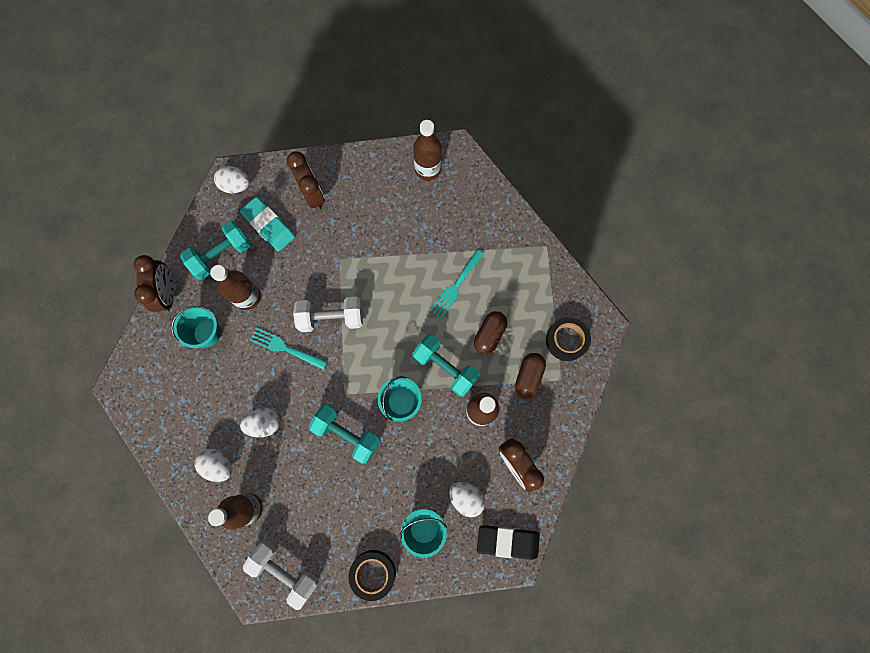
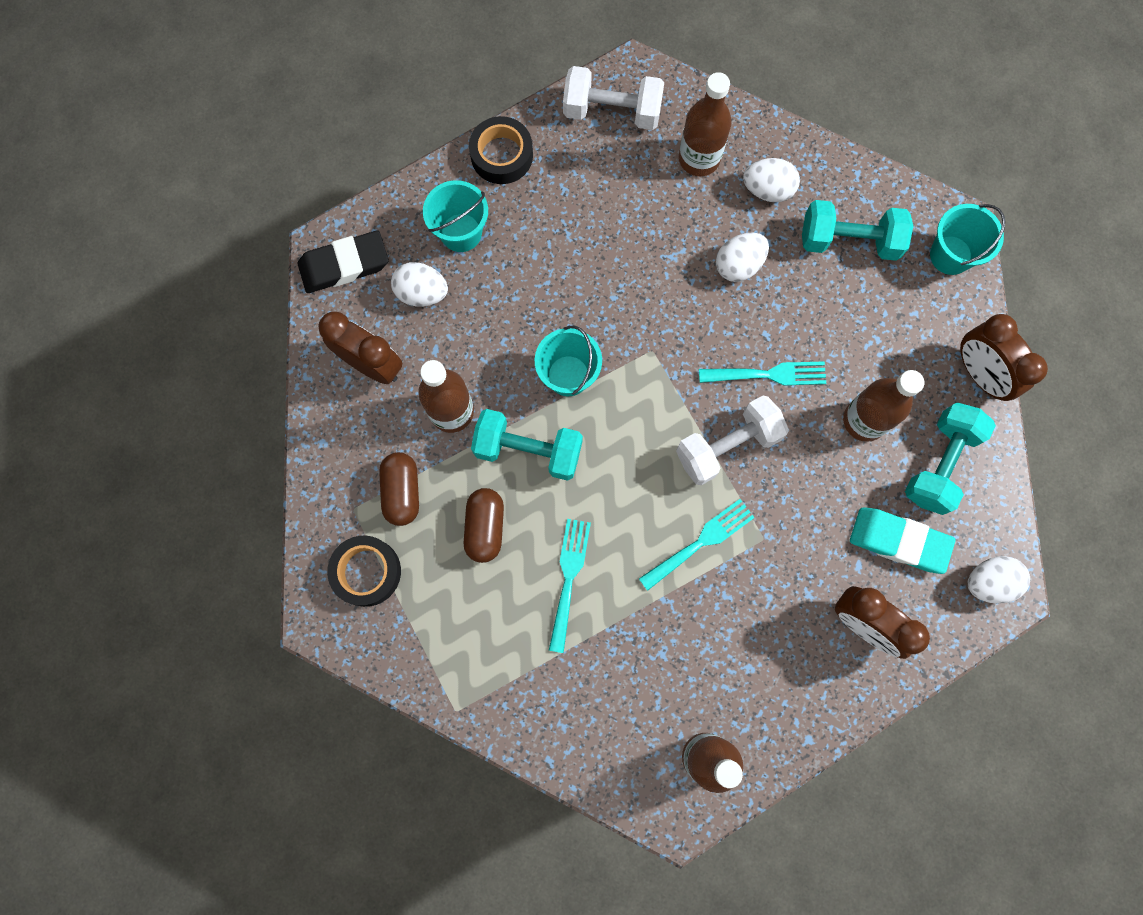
camera: 155 degrees right, 0 degrees up
turquoise bucket [171,306,221,348] -> turquoise bucket moved to [930,204,1006,275]
turquoise dumbbell [309,405,381,464] -> turquoise dumbbell moved to [802,200,913,261]
none -> turquoise fork [639,499,755,591]

